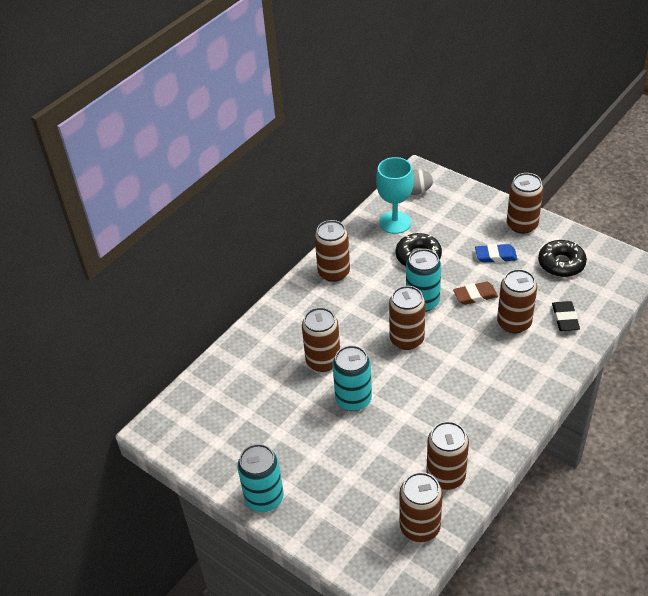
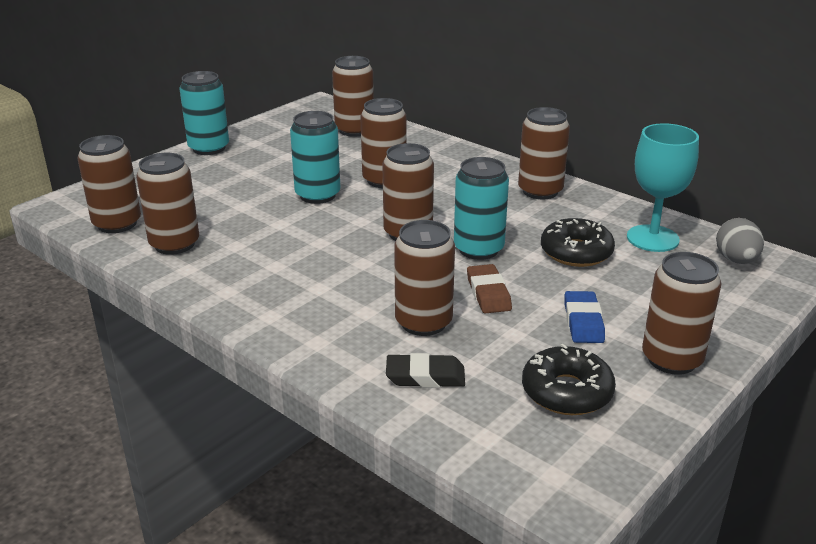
camera: 90 degrees right, 15 degrees down
none -> brown can [332,56,374,137]

